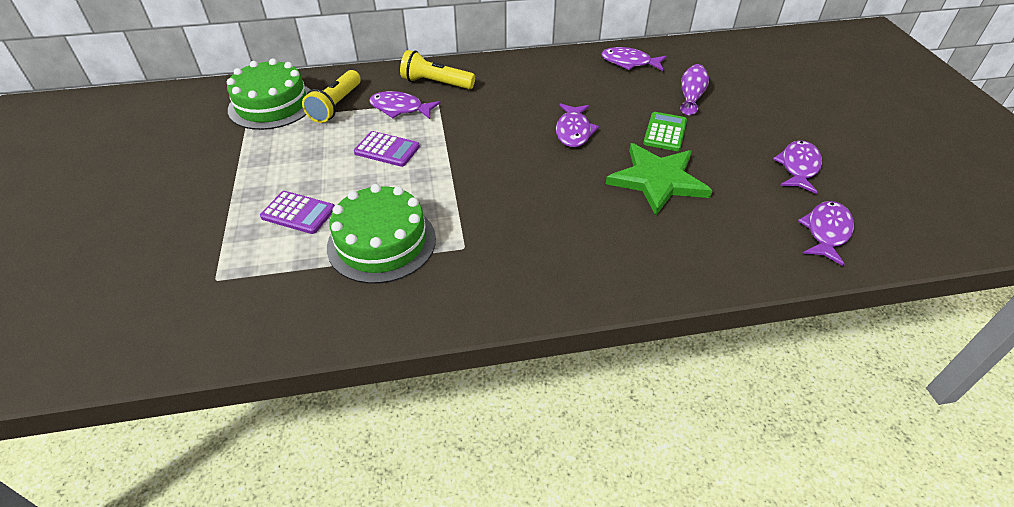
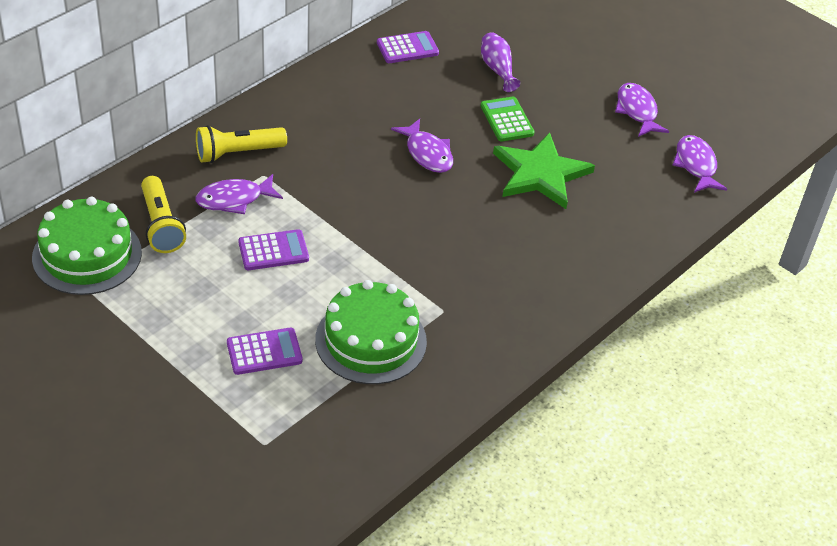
camera: 40 degrees left, 0 degrees up
purple fish [601,47,666,71] -> purple calculator [377,31,439,63]

